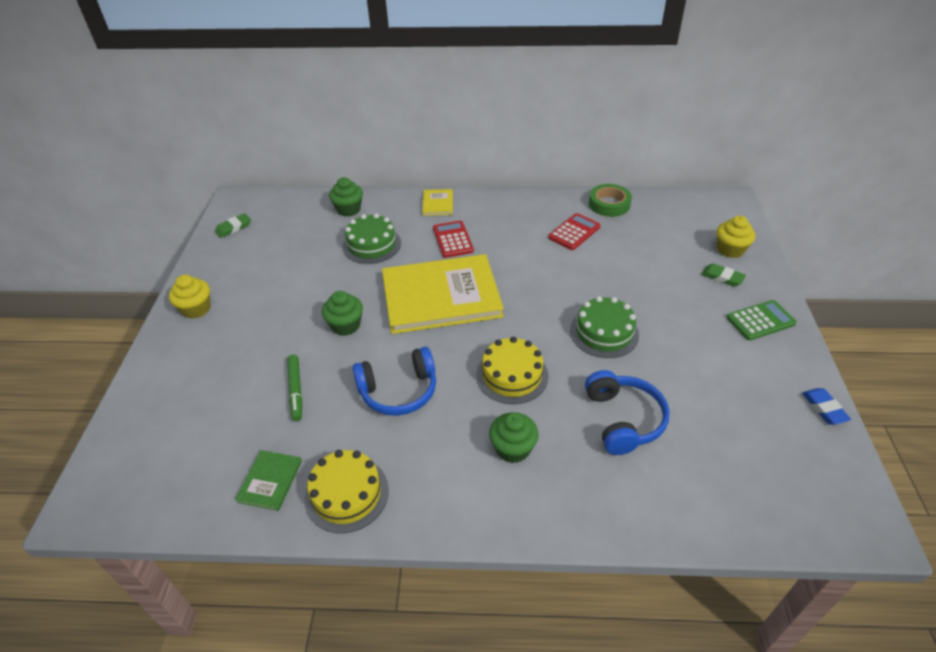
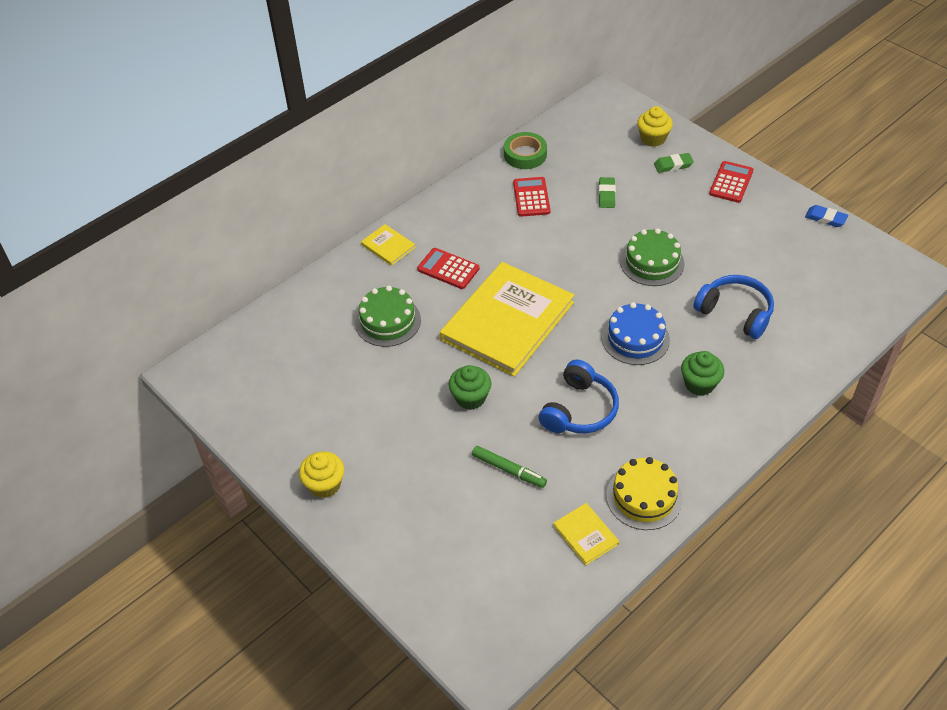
camera: 45 degrees left, 5 degrees up
green eraser [215,213,251,238] -> green eraser moved to [599,177,616,208]
green book [235,450,302,511] -> yellow book [553,503,619,565]
green cupcake [329,177,363,217] -> none
yellow cake [476,336,549,404] -> blue cake [602,302,670,365]
green calculator [727,300,797,340] -> red calculator [709,161,753,203]

